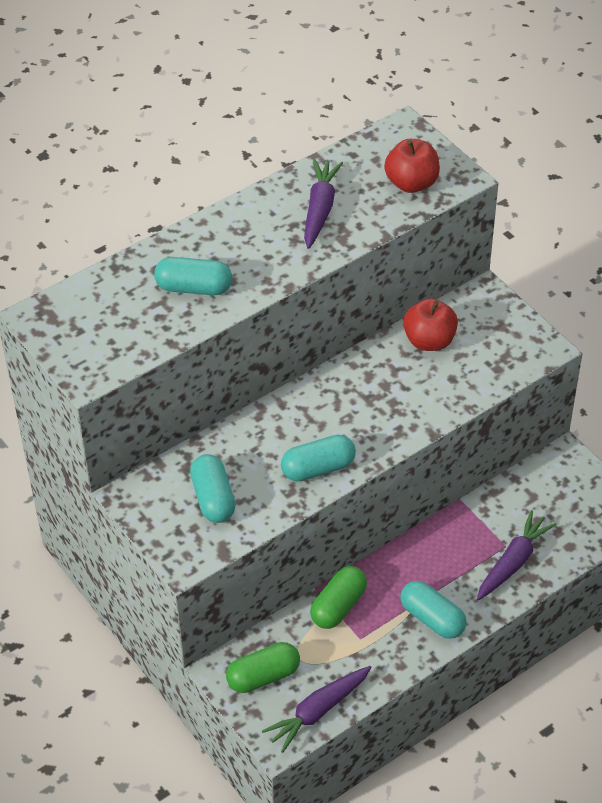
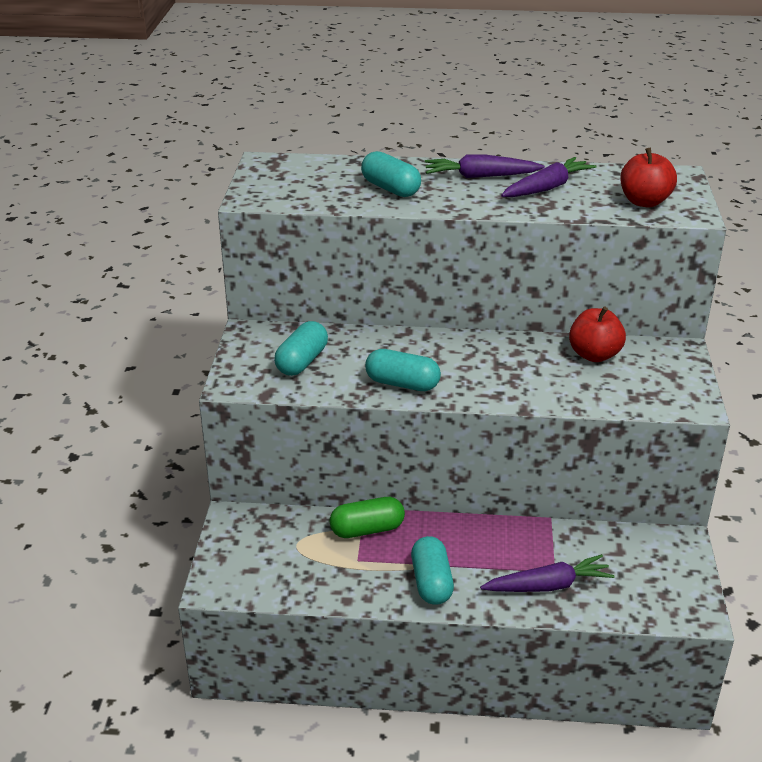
camera: 40 degrees right, 15 degrees down
green capsule [226,642,300,693] -> none
purple carrot [262,666,372,753] -> purple carrot moved to [425,154,545,178]

